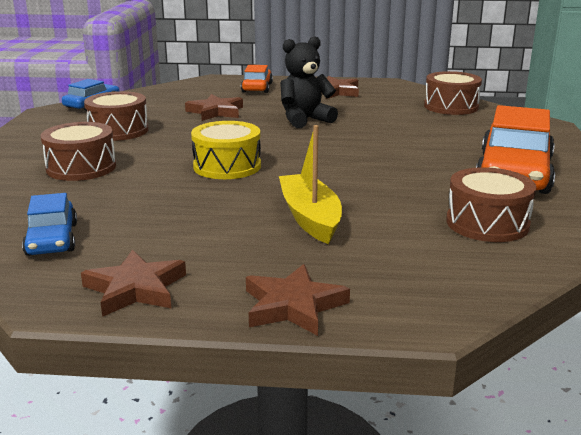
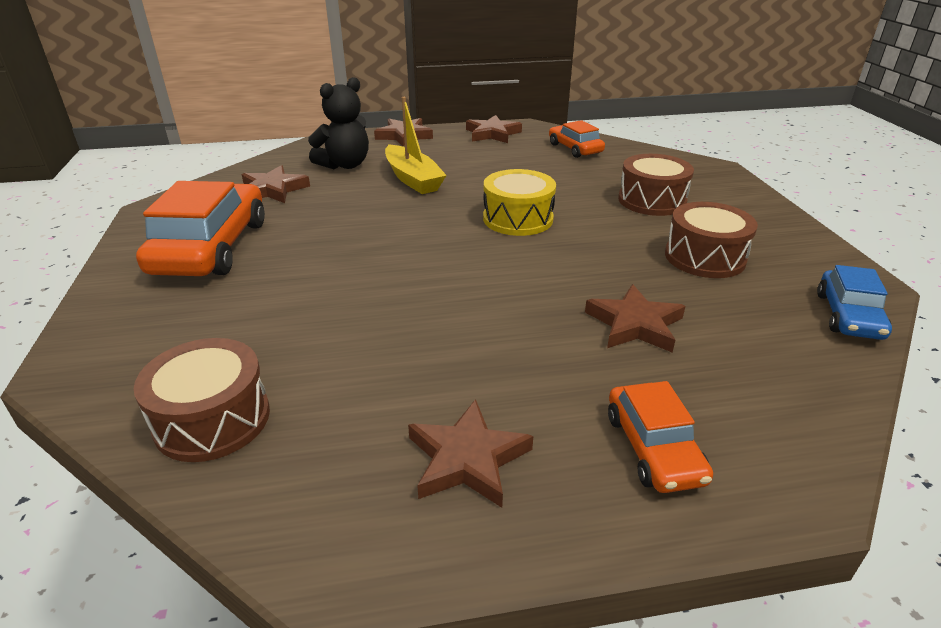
camera: 165 degrees right, 10 degrees up
blue car [22,193,77,256] -> orange car [549,120,605,158]
black teddy bear [280,36,338,128] -> black teddy bear moved to [308,77,369,169]
brown drum [446,167,536,242] -> brown star [242,165,310,203]

